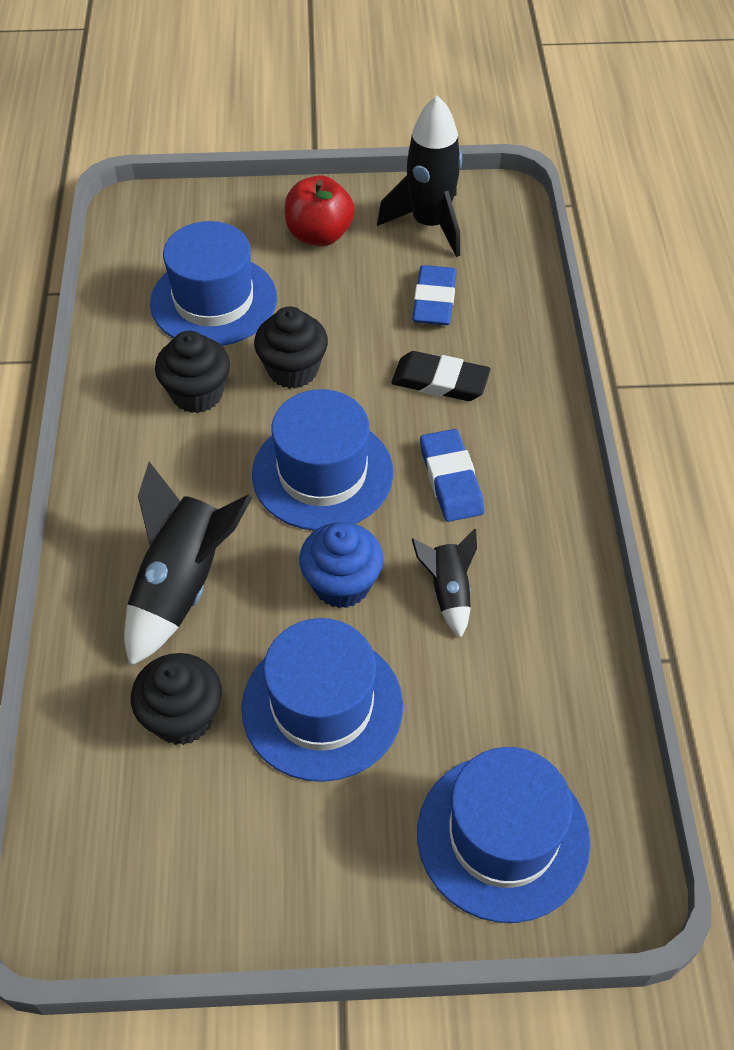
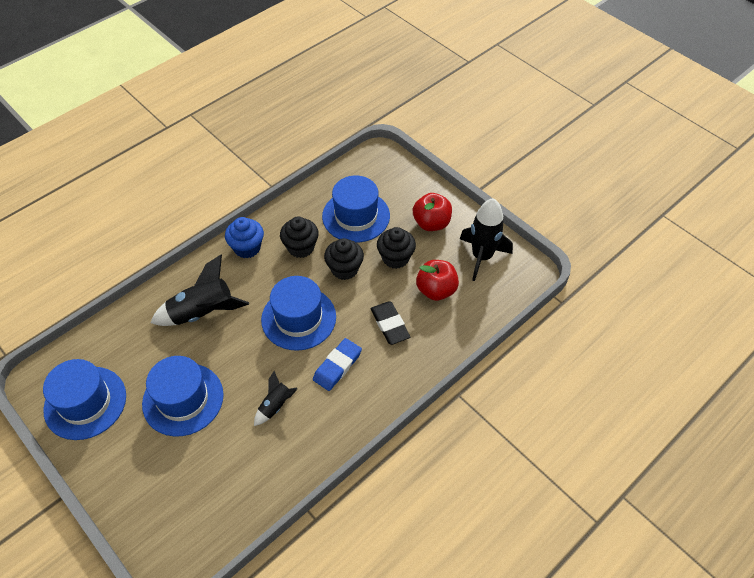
camera: 50 degrees right, 0 degrees up
black cupcake [131,653,222,745] -> black cupcake moved to [377,227,416,269]
blue cupcake [299,522,383,608] -> blue cupcake moved to [225,217,264,258]
blue eraser [412,265,457,325] -> red apple [416,260,459,301]
blue hat [417,747,590,923] -> blue hat moved to [43,359,126,440]

